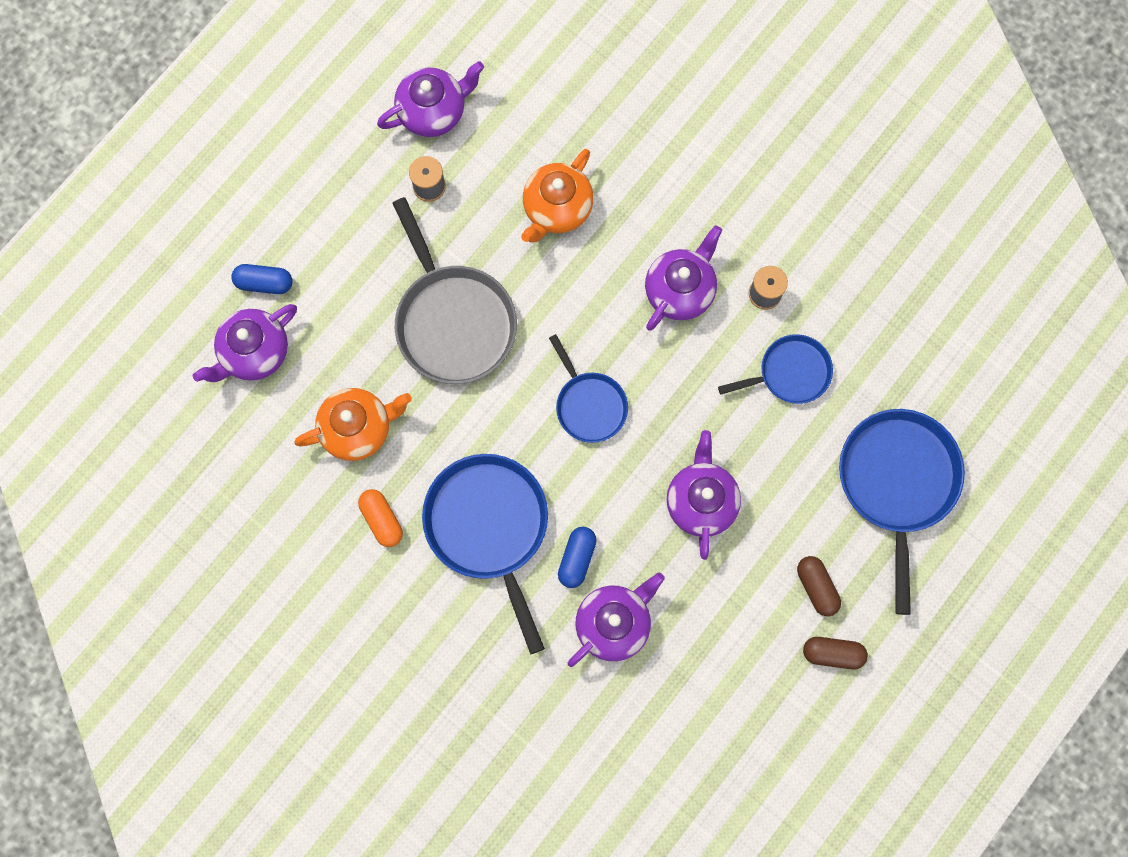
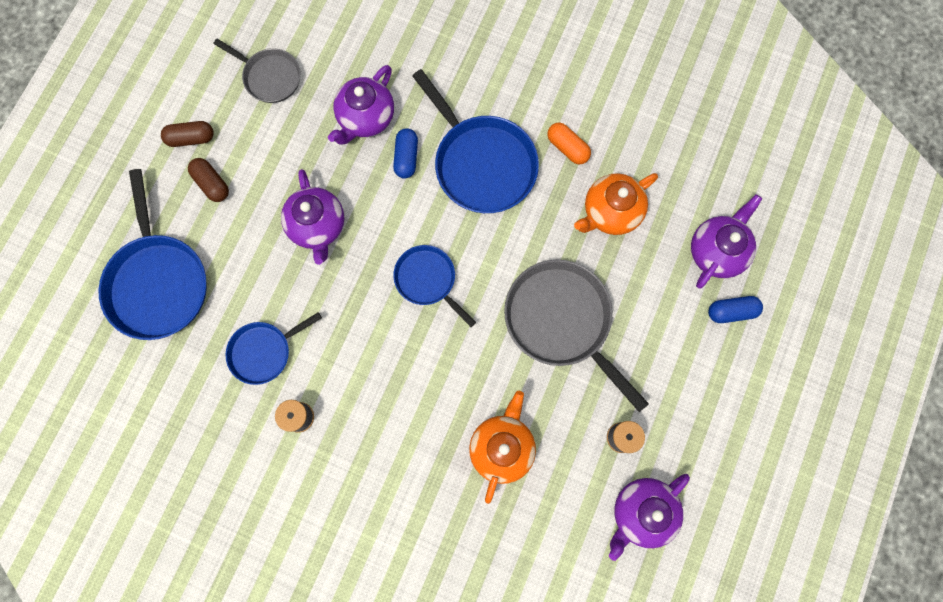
camera: 165 degrees right, 0 degrees up
purple teapot [645,225,722,331] -> none
none -> grey pan [214,39,301,103]

